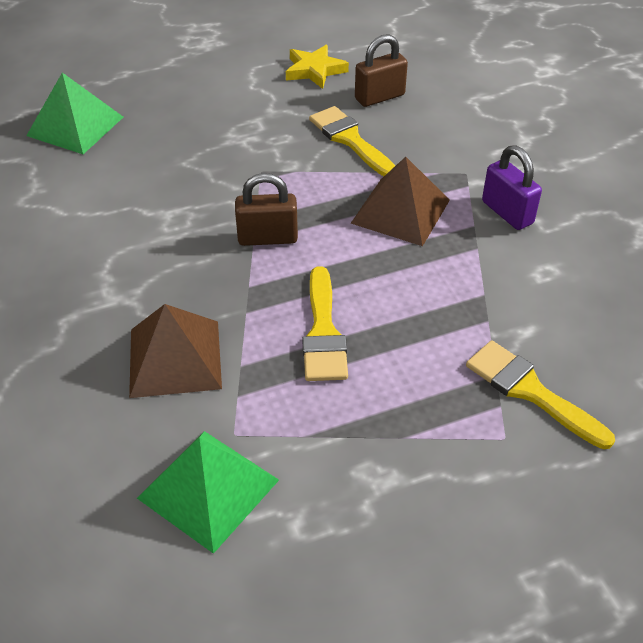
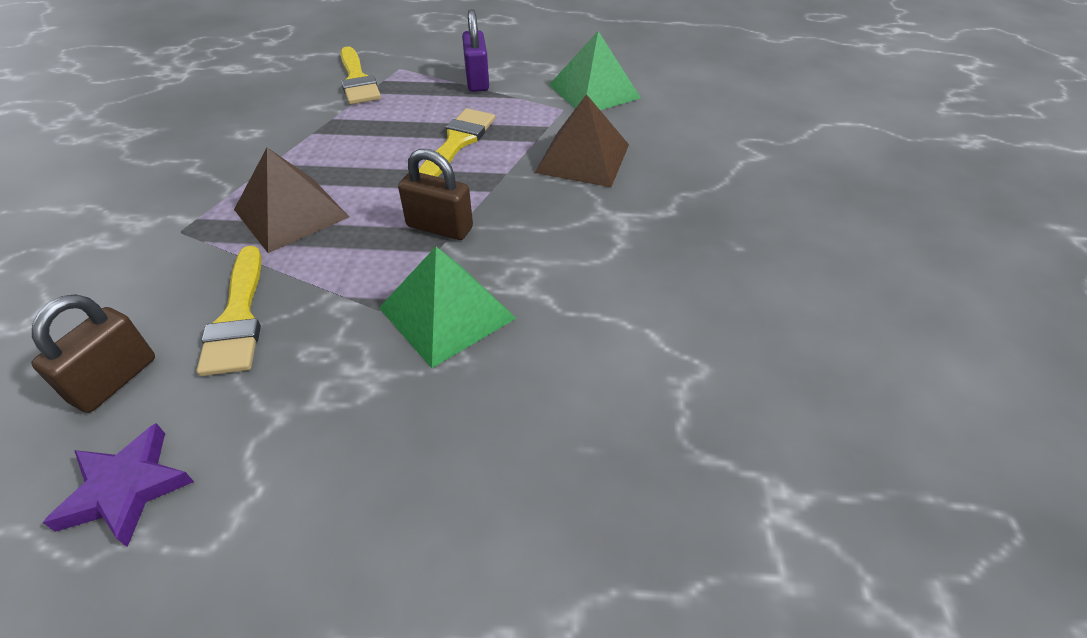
camera: 155 degrees left, 0 degrees up
green pyramid [26,73,123,154] -> green pyramid moved to [379,247,516,368]
yellow star [286,44,349,89] -> purple star [43,423,194,547]
brown padlock [355,34,408,107] -> brown padlock turned 60 degrees counterclockwise [31,294,155,413]
purple padlock [482,145,542,230] -> purple padlock moved to [462,9,489,92]

